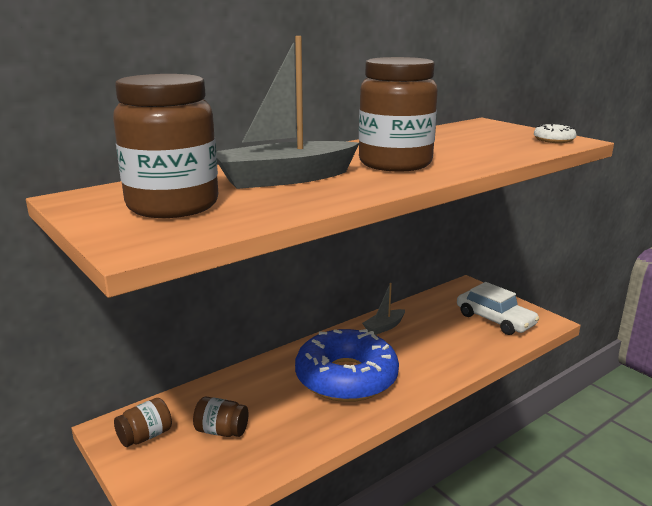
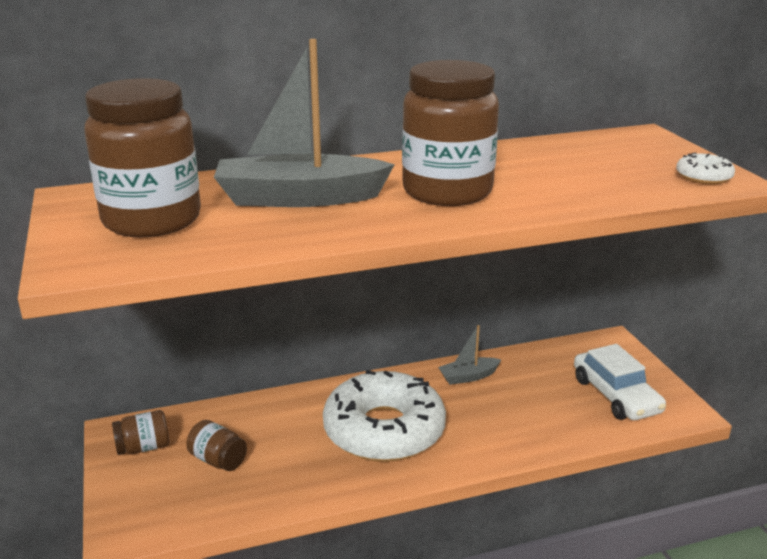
camera: 20 degrees right, 5 degrees up
blue donut [295,329,399,402] -> white donut [323,370,446,462]

